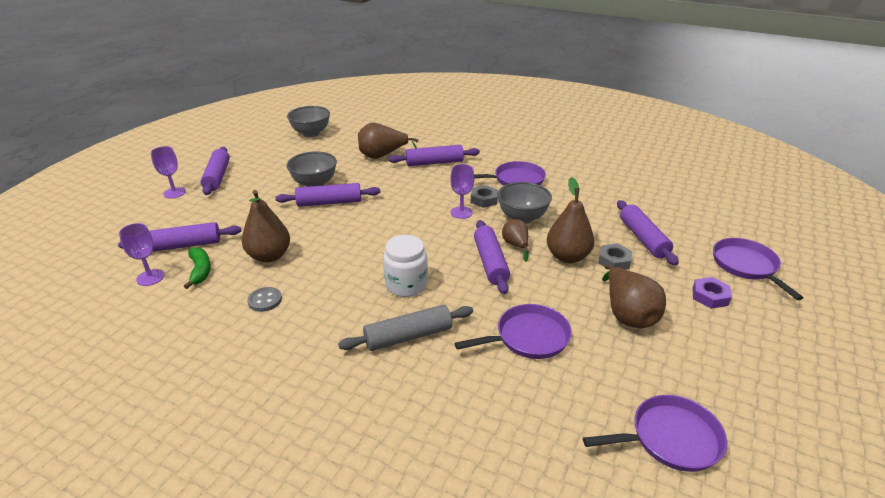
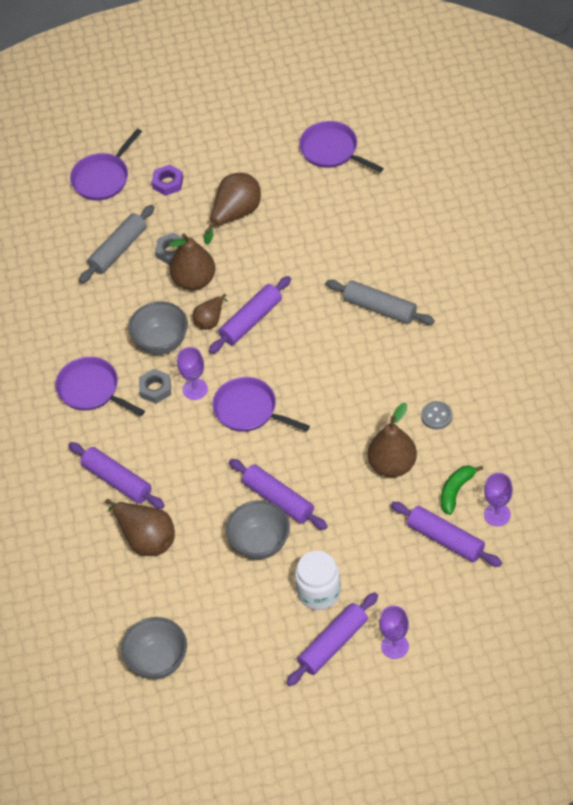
camera: 125 degrees left, 20 degrees up
white jar [383,235,428,297] -> white jar moved to [295,551,341,610]
purple pan [454,304,572,359] -> purple pan moved to [212,377,310,432]
purple rolling pin [617,200,679,266] -> grey rolling pin [79,205,155,283]

